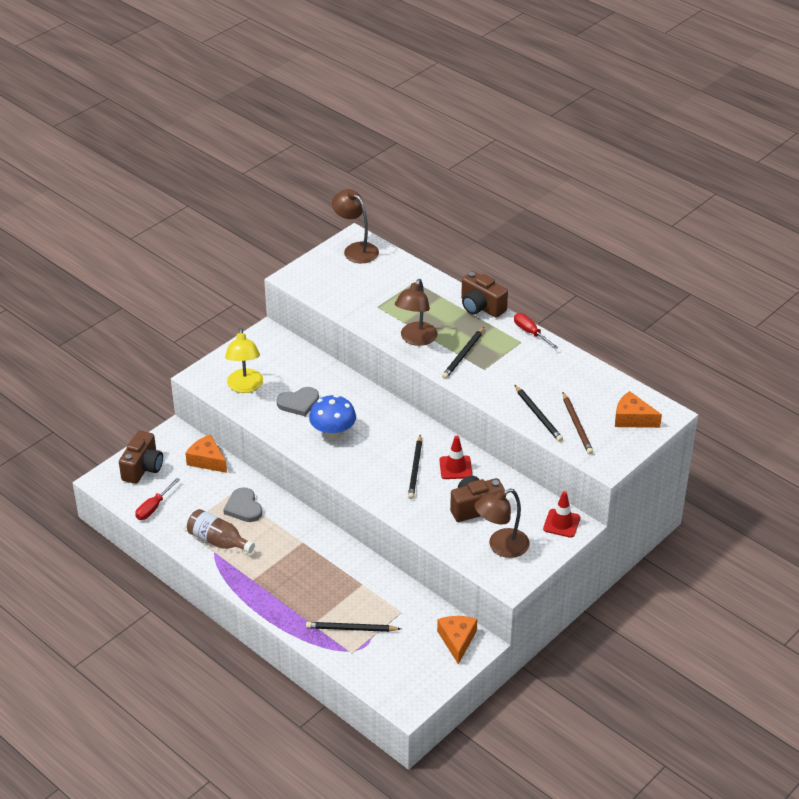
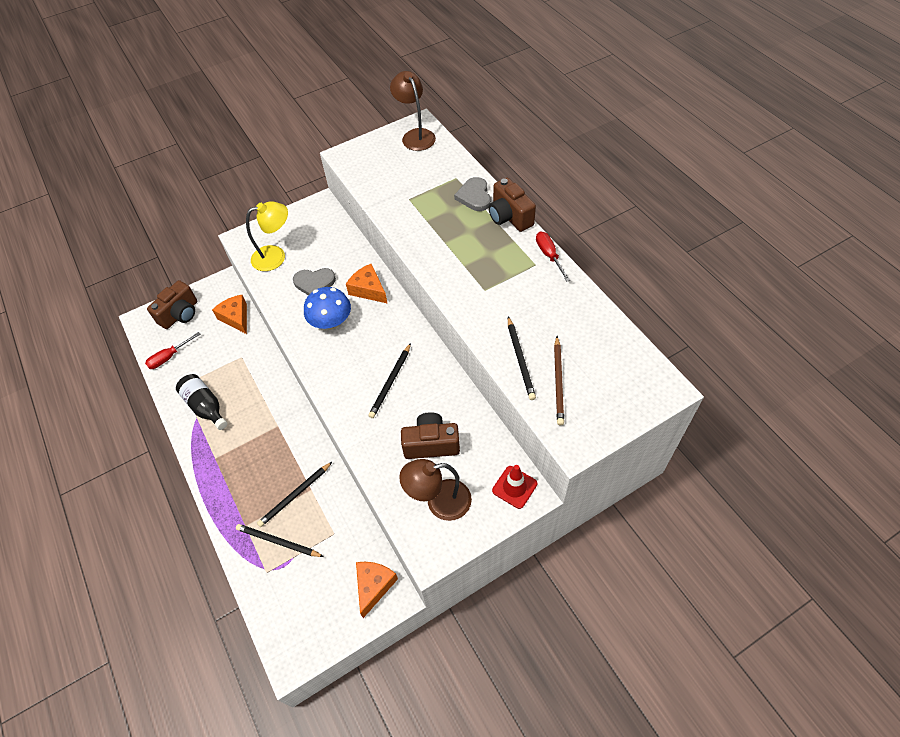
camera: 20 degrees right, 15 degrees up
brown bottle [187,509,255,553] -> black bottle [176,374,228,430]
grey heart [223,487,262,522] -> grey heart moved to [454,177,491,211]
yellow lamp [225,328,263,393] -> yellow lamp turned 120 degrees counterclockwise [246,201,288,271]
brown lamp [395,279,438,346] -> none
red traffic cone [439,436,472,479] -> none
black pencil [442,327,484,379] -> black pencil moved to [257,462,332,527]
orange cheese [615,391,662,428] -> orange cheese moved to [346,264,388,304]

